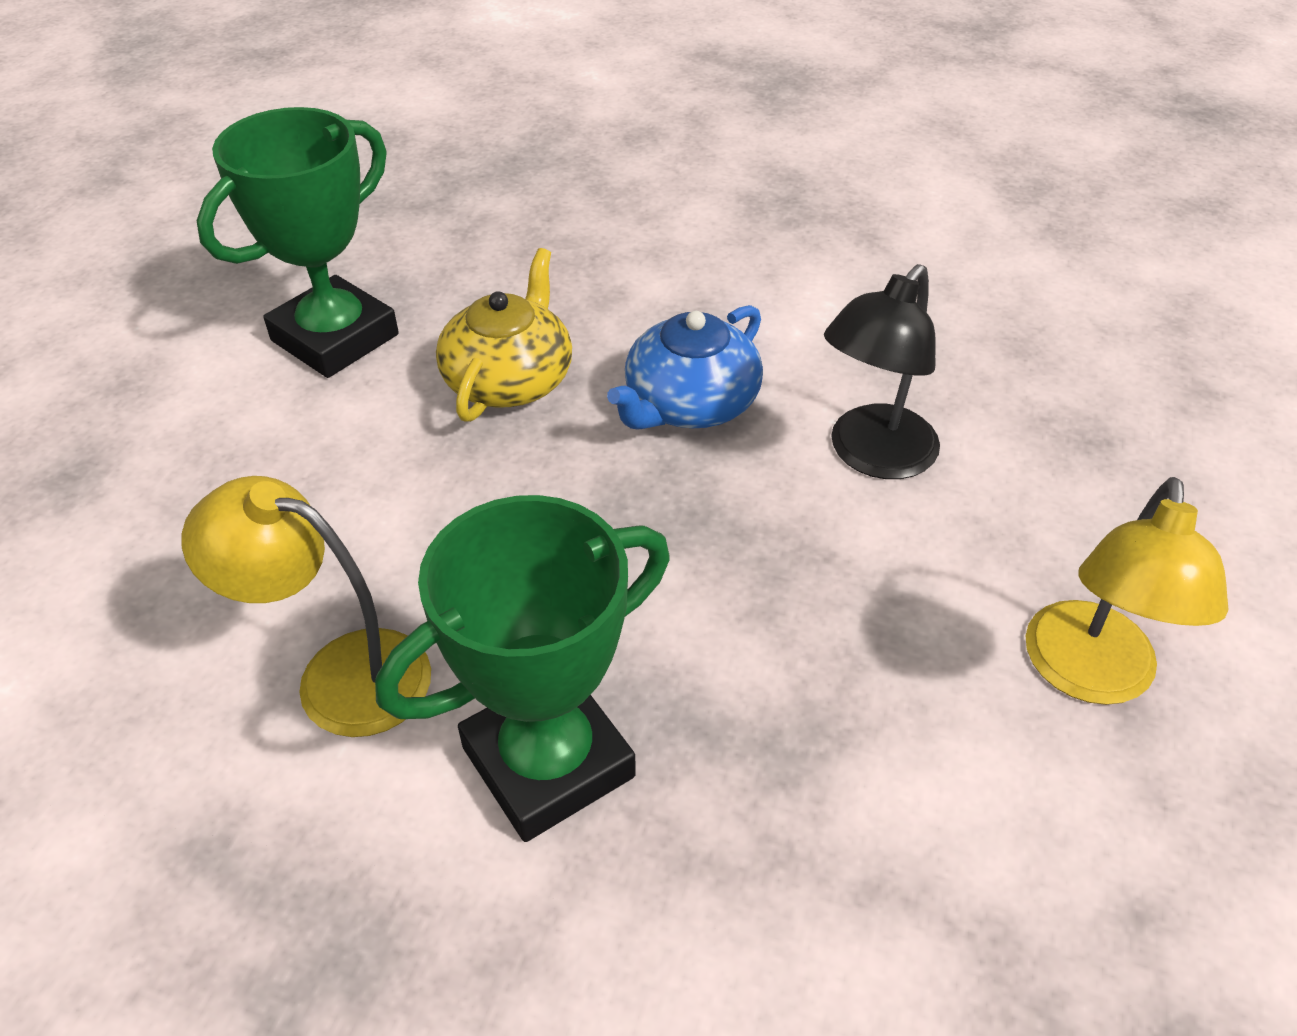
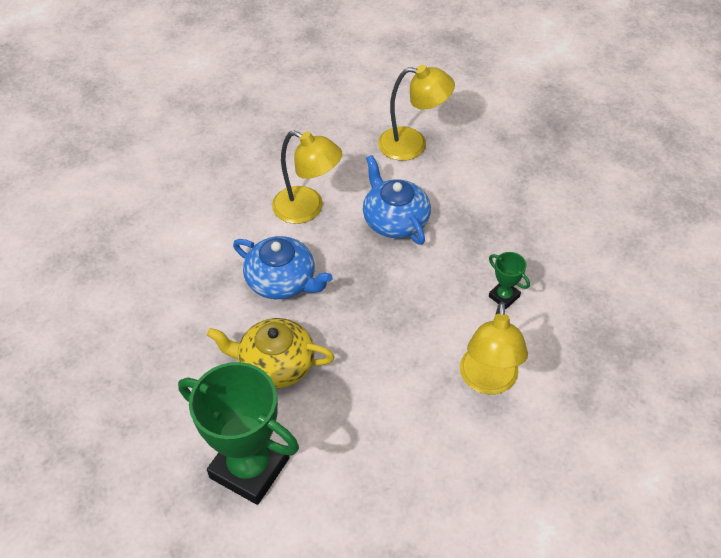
camera: 100 degrees left, 5 degrees up
green trophy [375,495,670,842] -> green trophy [489,252,530,309], size x0.44
black lamp [824,264,940,479] -> yellow lamp [272,131,342,224]
none -> blue teapot [363,155,431,245]

